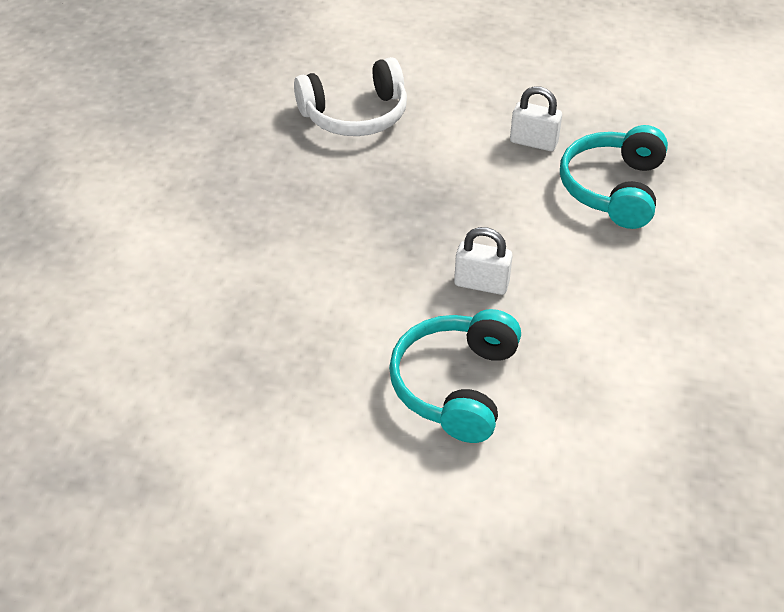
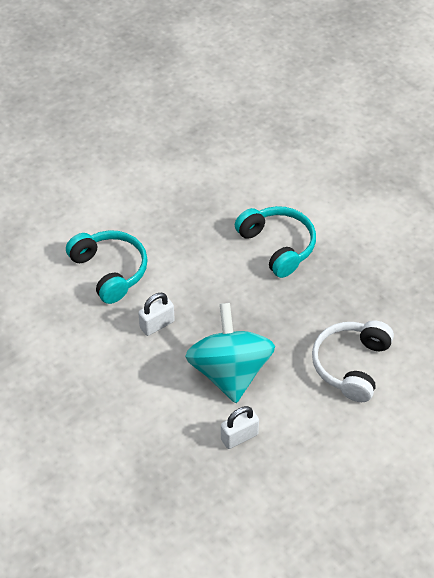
camera: 130 degrees right, 5 degrees up
turquoise headphones [560,125,668,229] -> turquoise headphones moved to [235,206,316,278]
none -> turquoise spinning top [185,303,275,403]

